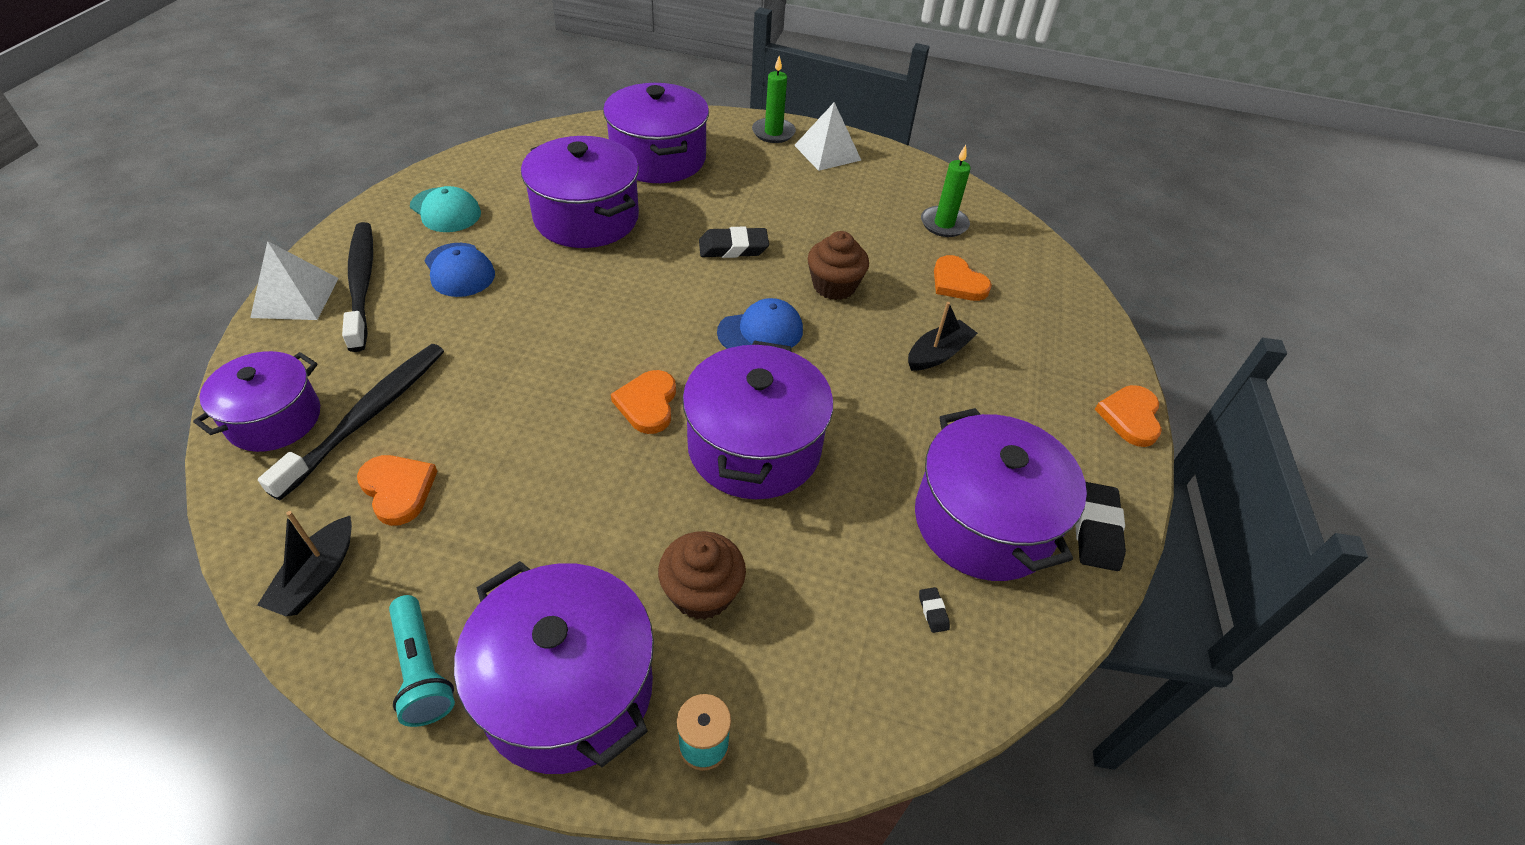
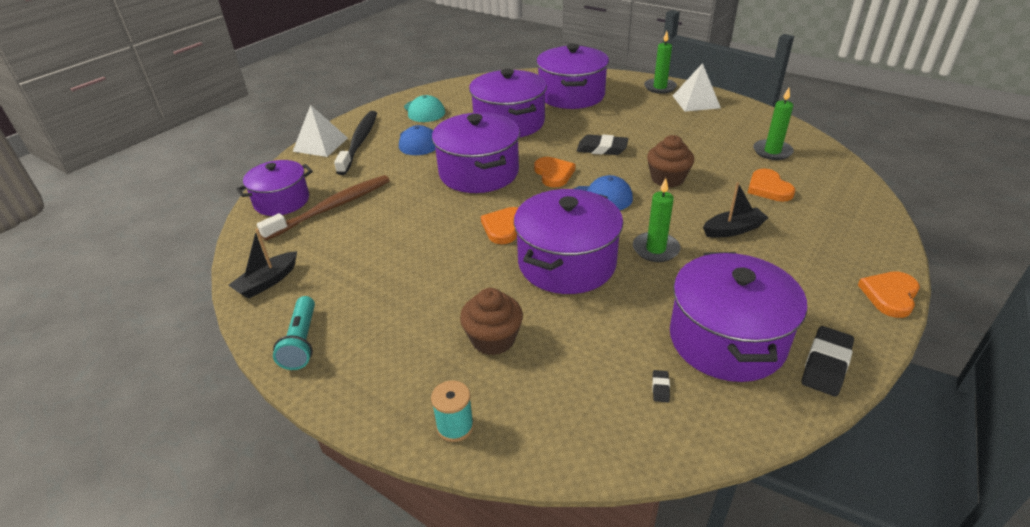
camera: 25 degrees right, 10 degrees down
black toothbrush [258,344,444,500] -> brown toothbrush [257,175,390,241]
orange heart [357,455,437,526] -> orange heart moved to [534,157,576,188]
purple pot [454,561,654,774] -> purple pot moved to [432,112,520,193]
none -> green candle [633,178,681,262]

